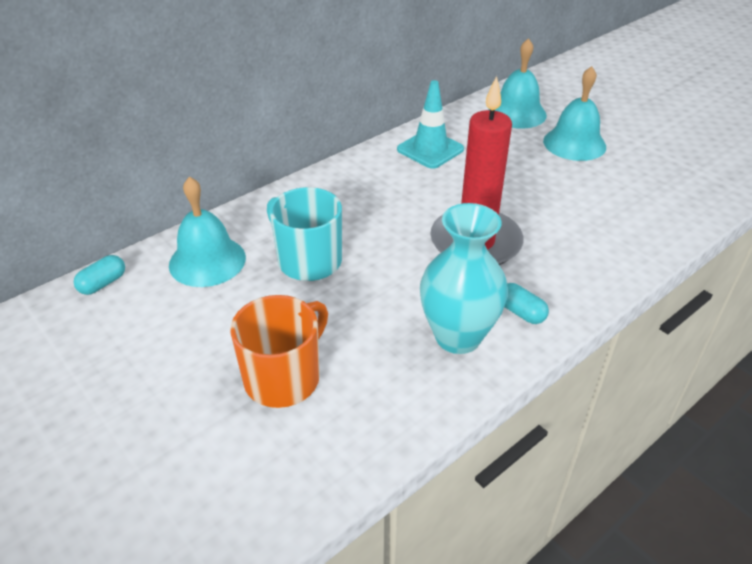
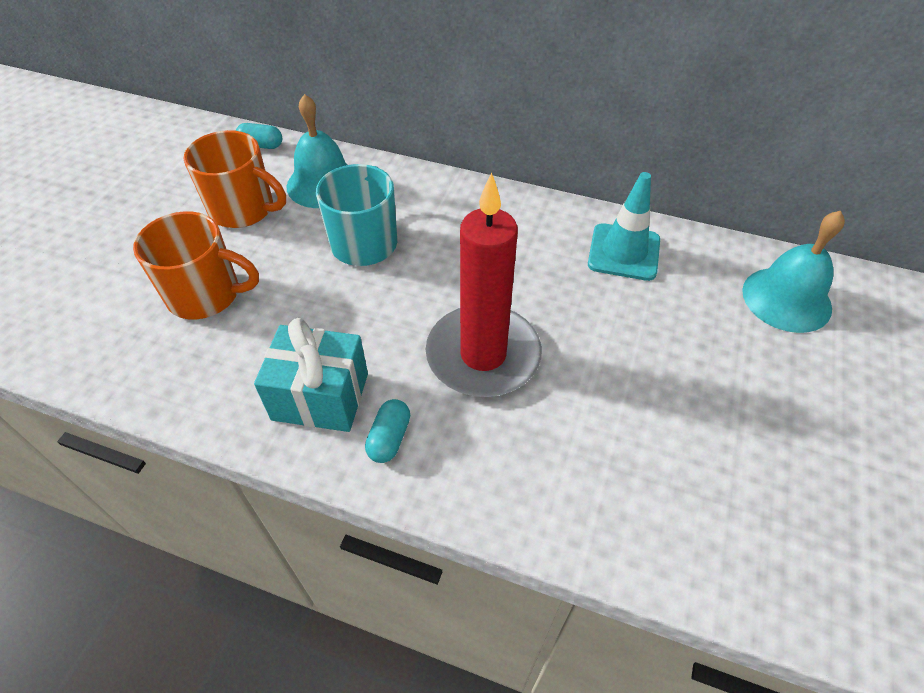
camera: 60 degrees right, 10 degrees up
turquoise vase [420,203,508,354] -> turquoise gift [254,318,368,432]
turquoise bell [543,66,606,161] -> none
none -> orange mug [184,130,286,228]

